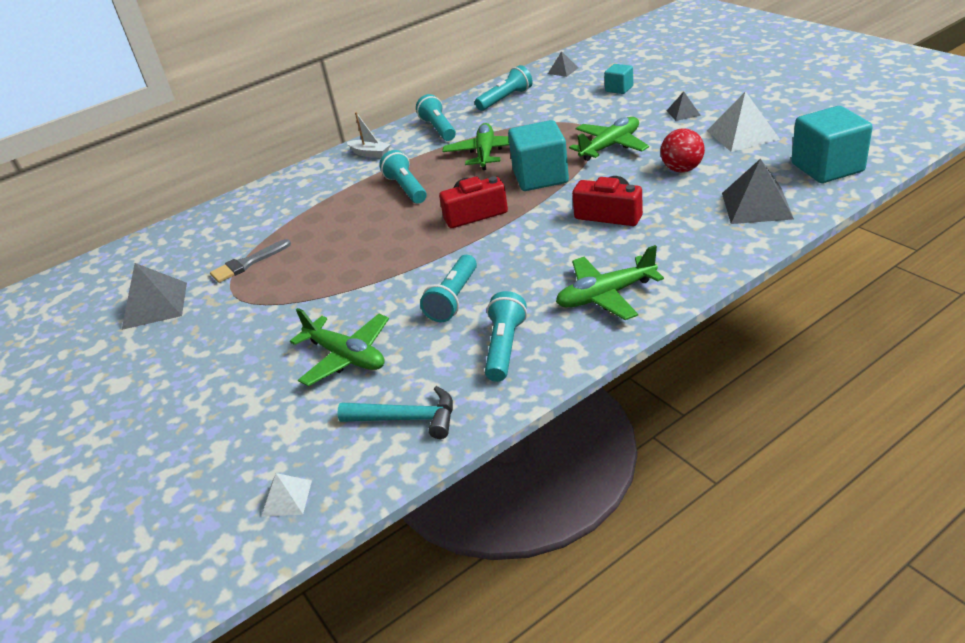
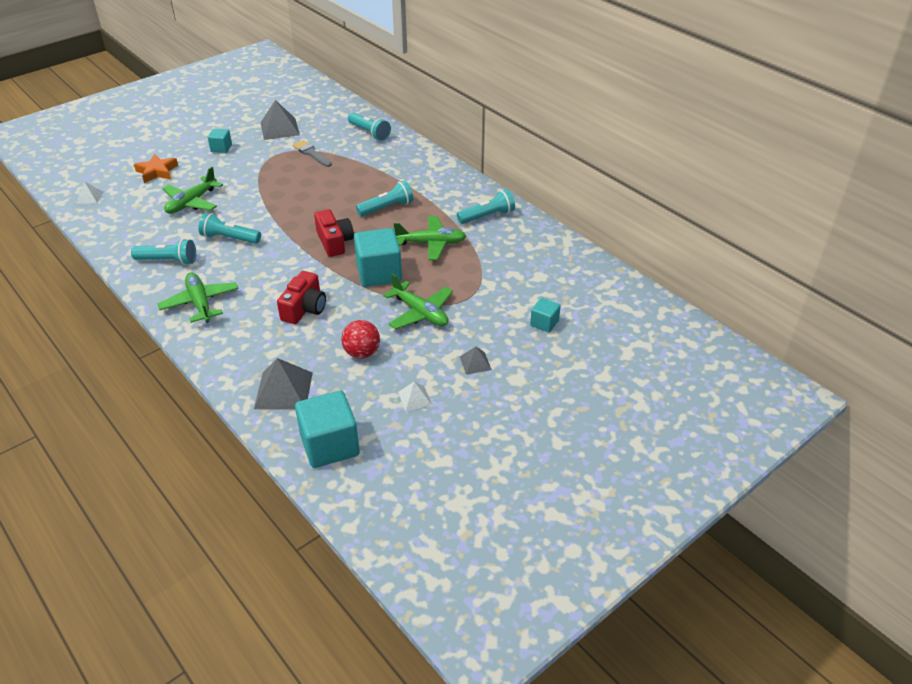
camera: 80 degrees right, 5 degrees up
turquoise hammer [337,386,453,439] -> none
white boat [347,112,391,158] -> none
turquoise flashlight [475,65,533,111] -> turquoise flashlight moved to [348,113,391,141]
grey pyramid [548,51,578,77] -> none
white pyramid [707,91,780,152] -> white pyramid [398,382,432,411], size x0.53
none -> orange star [134,154,178,183]
none -> turquoise cube [208,129,232,153]

